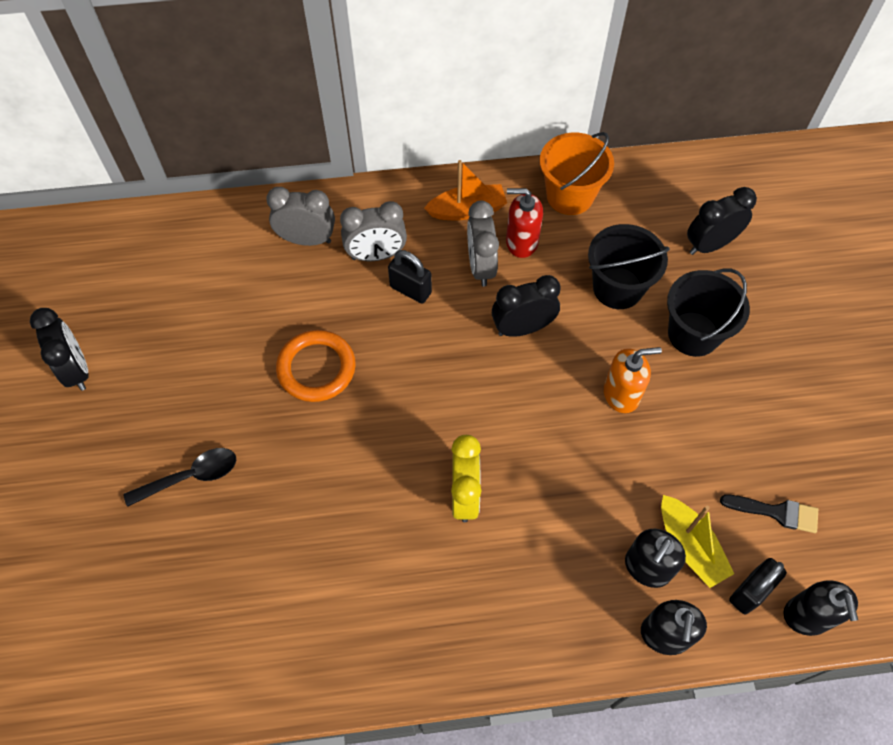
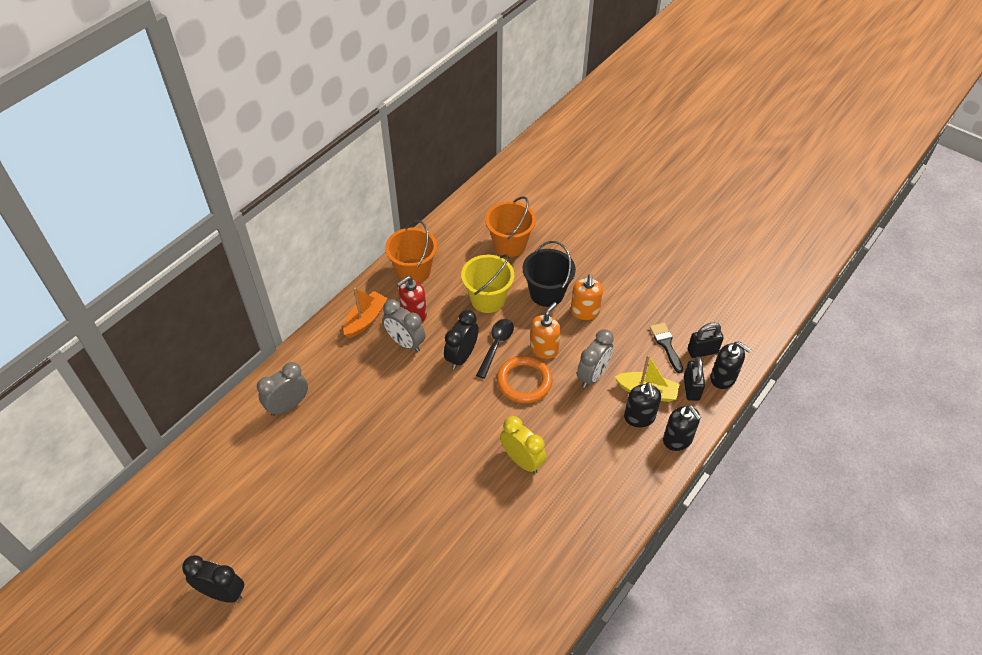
camera: 45 degrees left, 10 degrees down
black spoon [123,448,236,507] -> black spoon moved to [476,319,514,379]
orange ring [276,330,356,402] -> orange ring moved to [497,355,553,403]
grey clock [340,201,407,261] -> grey clock moved to [577,329,614,388]
black padlock [388,250,432,304] -> black padlock moved to [688,323,724,358]
black bucket [588,224,670,309] -> yellow bucket [461,254,514,313]
black clock [687,187,757,255] -> orange bucket [485,196,536,257]
black brush [720,494,818,533] -> black brush turned 75 degrees counterclockwise [650,323,683,373]
none -> orange soap dispenser [571,274,603,320]

